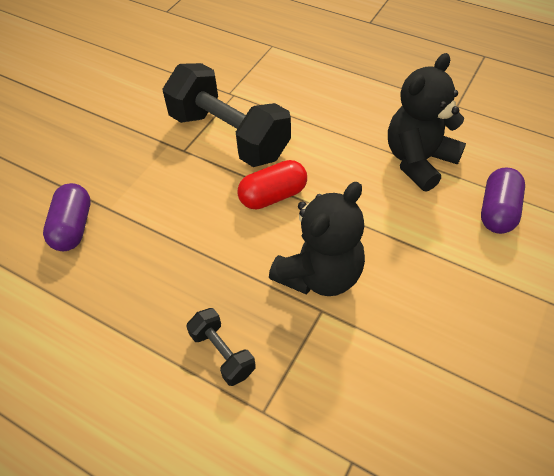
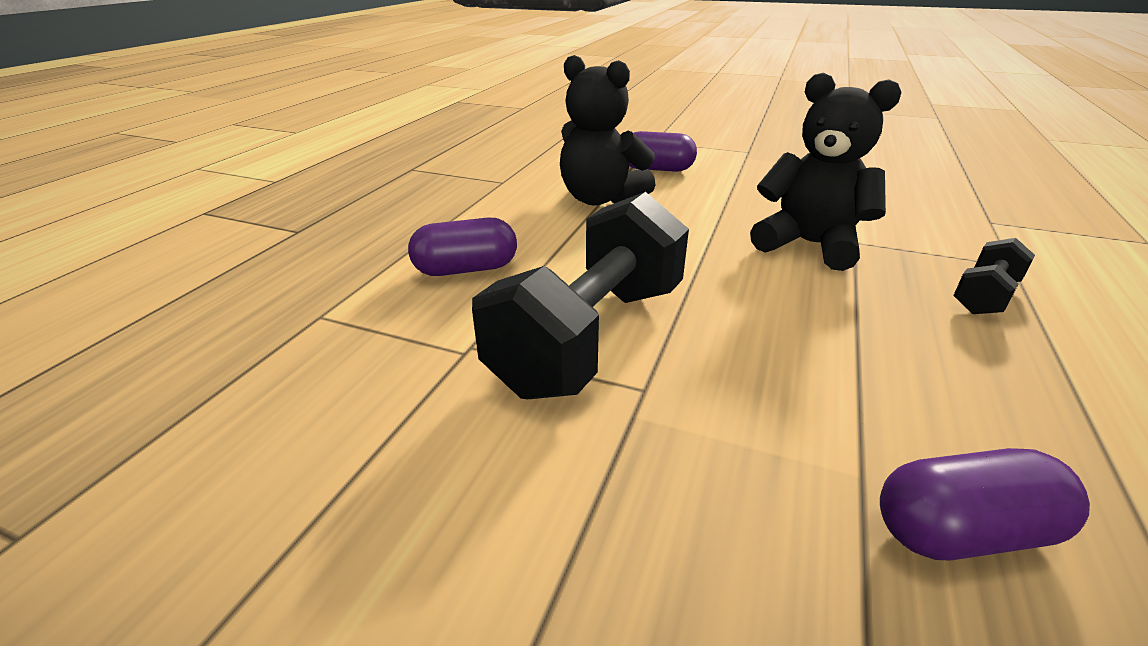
camera: 100 degrees left, 20 degrees down
red capsule [238,160,307,210] -> none
none -> purple capsule [408,217,517,276]

